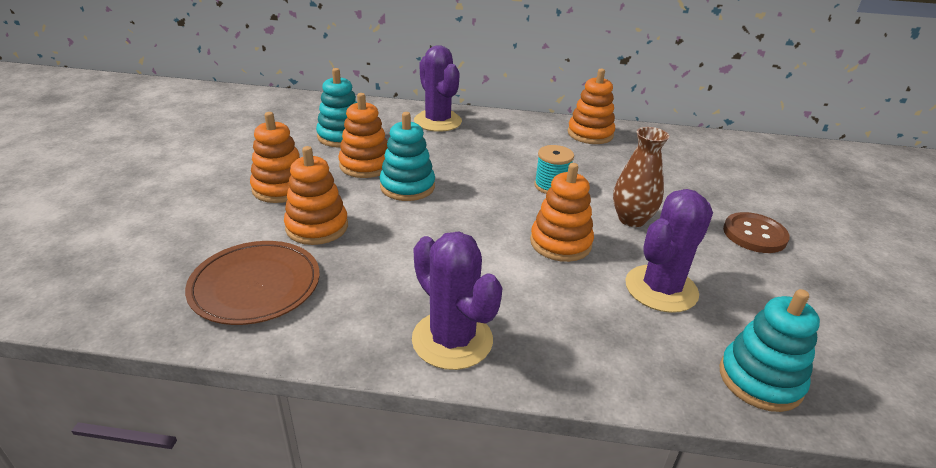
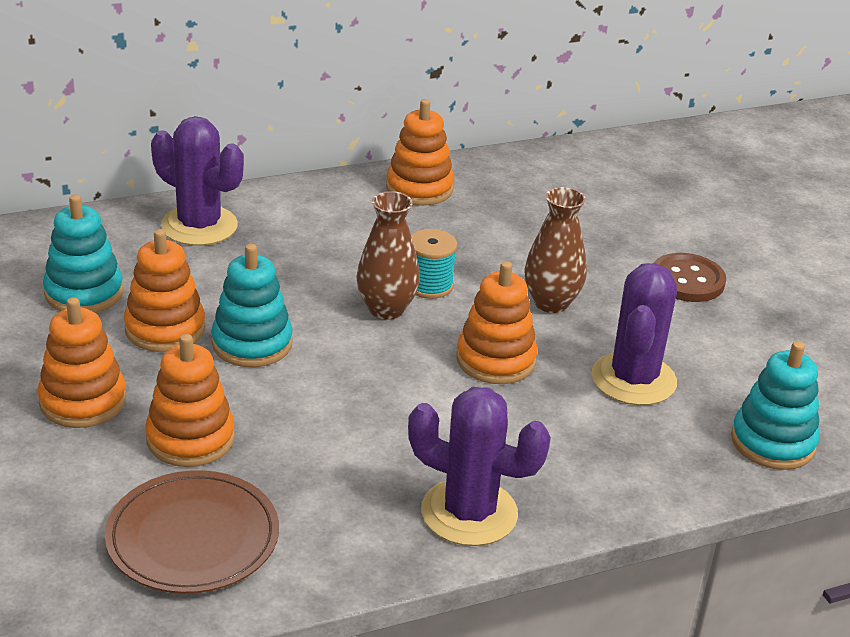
camera: 30 degrees left, 0 degrees up
none -> brown vase [356,191,420,320]

